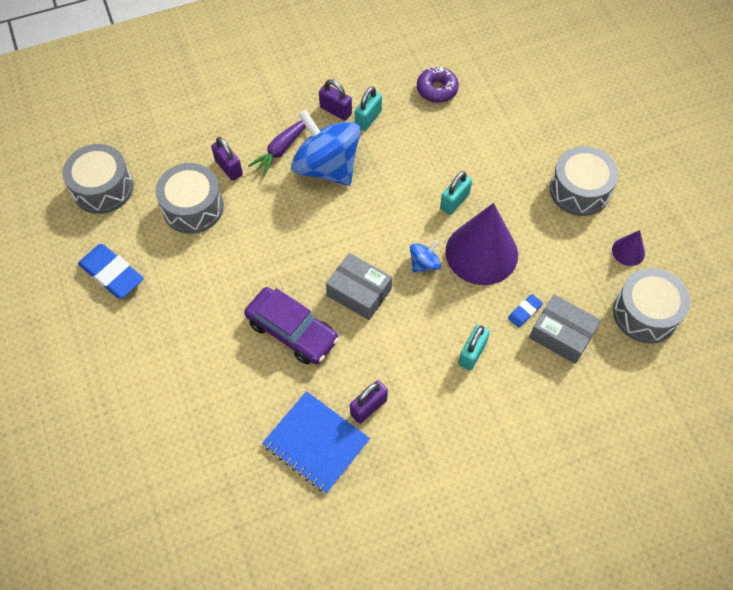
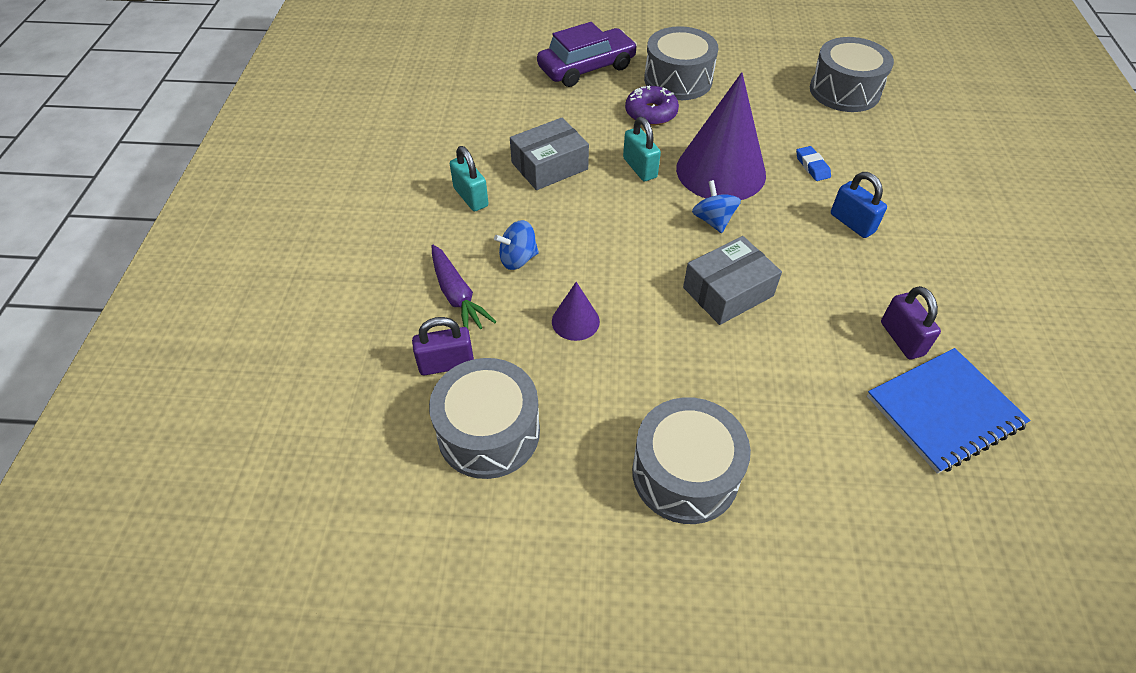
camera: 65 degrees left, 10 degrees down
grey drum [63,144,134,214] -> grey drum moved to [632,397,751,524]
blue eraser [78,244,144,299] -> none
purple car [244,287,339,364] -> purple car moved to [537,22,638,87]
blue spinning top [291,109,360,186] -> blue spinning top [494,220,539,270], size x0.44
purple padlock [319,80,352,121] -> none
purple donut [417,67,459,103] -> purple donut moved to [625,86,679,126]
turquoise padlock [458,325,490,371] -> blue padlock [831,172,887,238]
grey box [529,294,601,364] -> grey box moved to [510,118,589,190]
purple cone [612,230,645,266] -> purple cone moved to [552,282,600,341]

